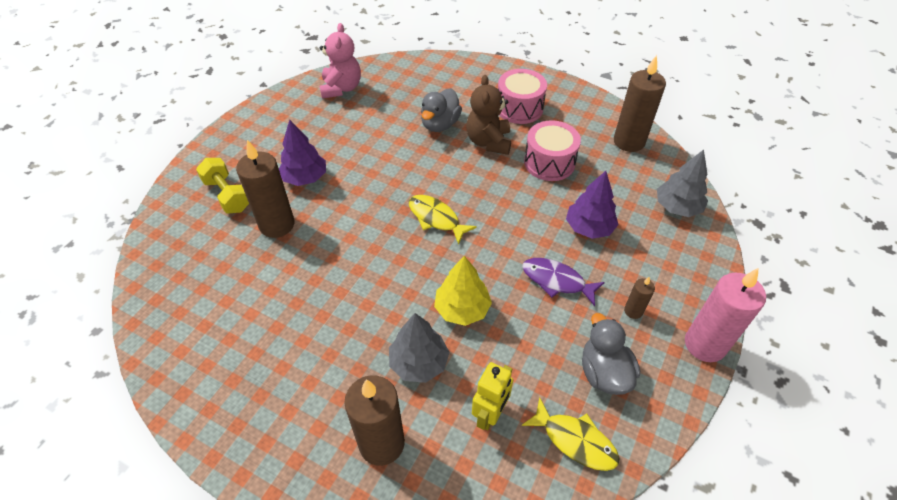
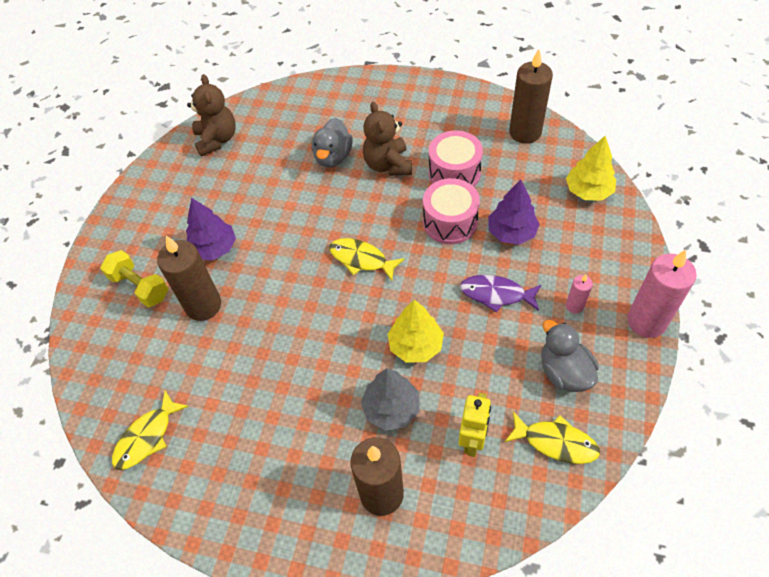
camera: 10 degrees left, 5 degrees up
pink teddy bear [319,23,361,99] -> brown teddy bear [187,74,236,156]
pink drum [498,69,547,124] -> pink drum moved to [423,178,480,244]
brown candle [624,277,655,319] -> pink candle [566,274,593,314]
grey tree [657,150,708,217] -> yellow tree [566,136,616,201]
none -> yellow fish [112,391,189,470]

